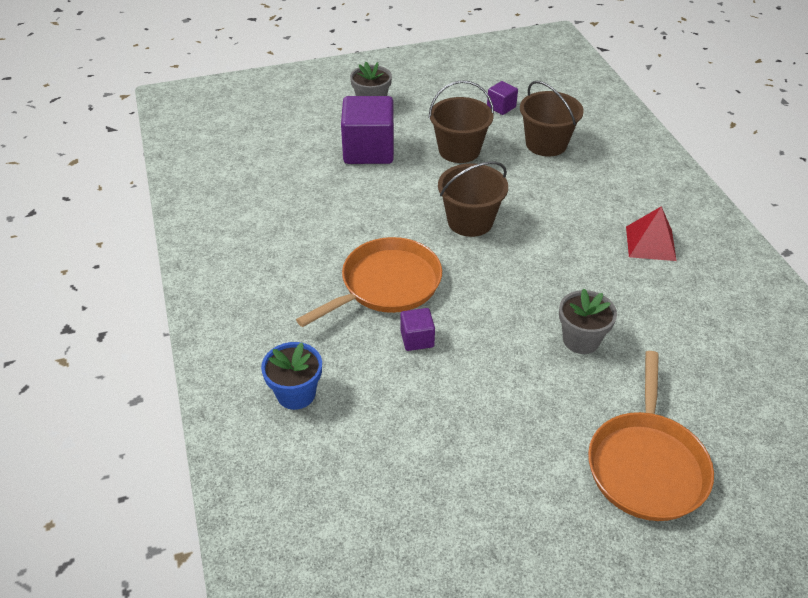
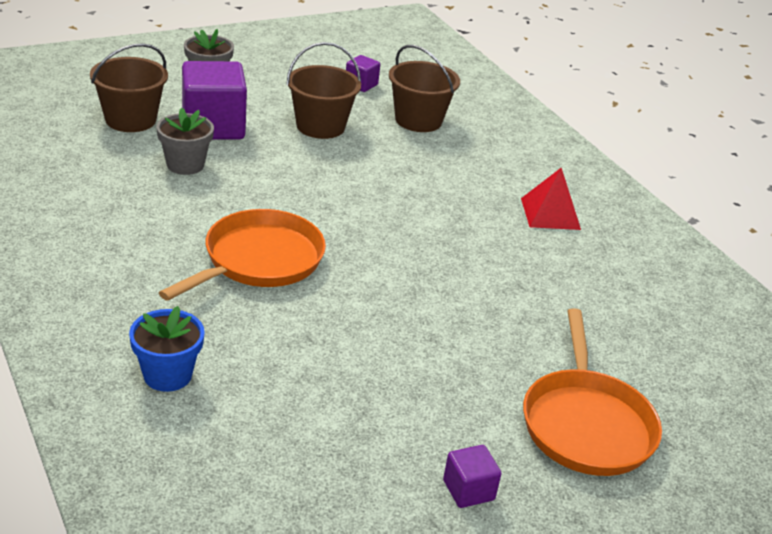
camera: 15 degrees left, 10 degrees down
purple cube [400,308,435,351] -> purple cube moved to [443,445,501,508]
brown bucket [438,161,508,237] -> brown bucket moved to [90,43,168,132]
grey flower pot [559,289,617,354] -> grey flower pot moved to [156,108,214,175]

